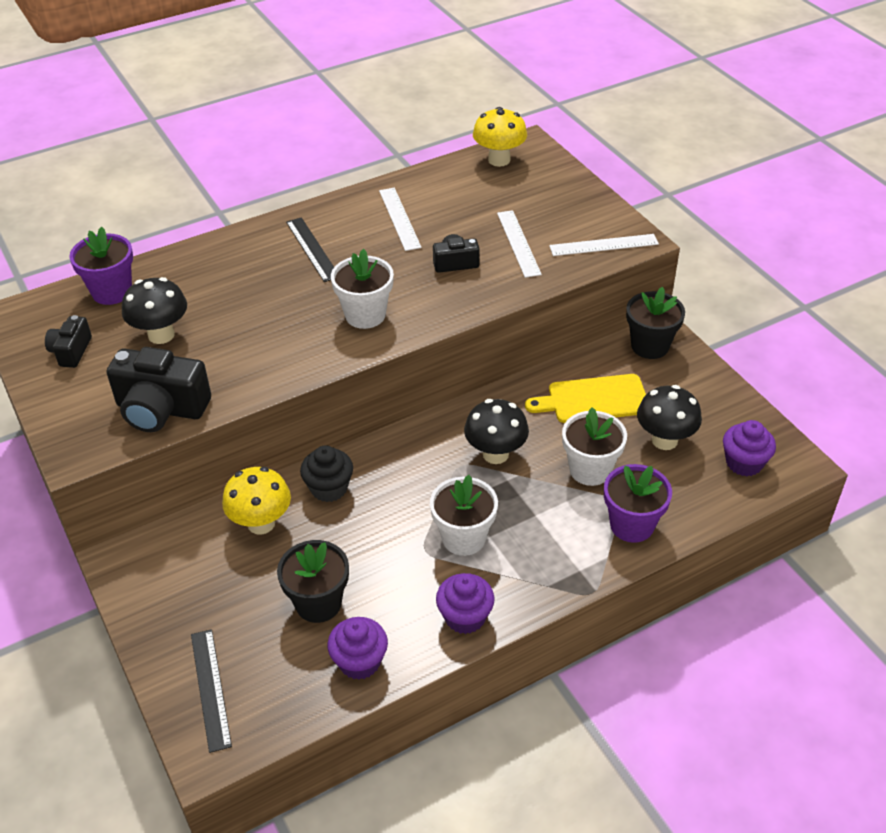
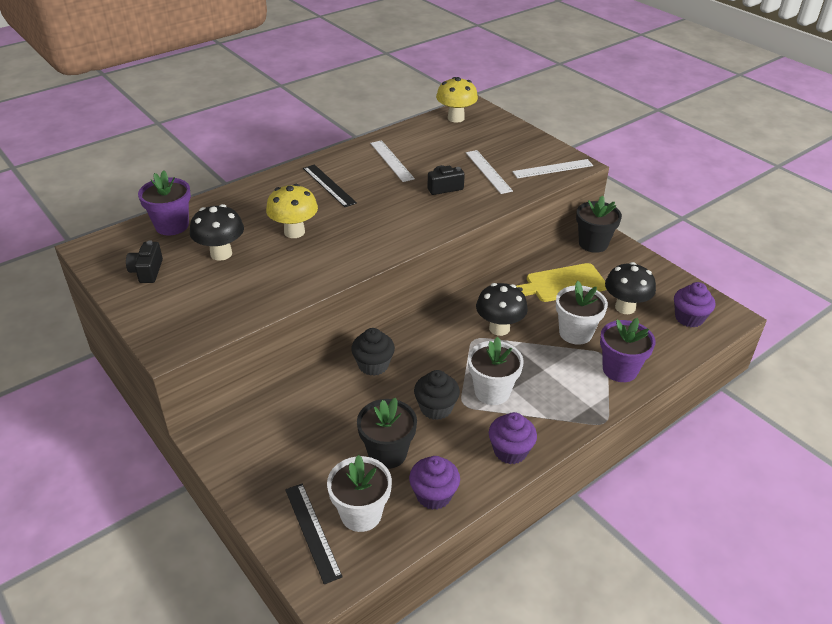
camera: 10 degrees left, 5 degrees down
black camera [107,347,211,432] -> none
yellow mushroom [222,467,291,535] -> yellow mushroom moved to [266,184,318,238]
white flower pot [331,249,394,329] -> white flower pot moved to [327,455,392,532]
none -> black cupcake [414,370,460,420]

